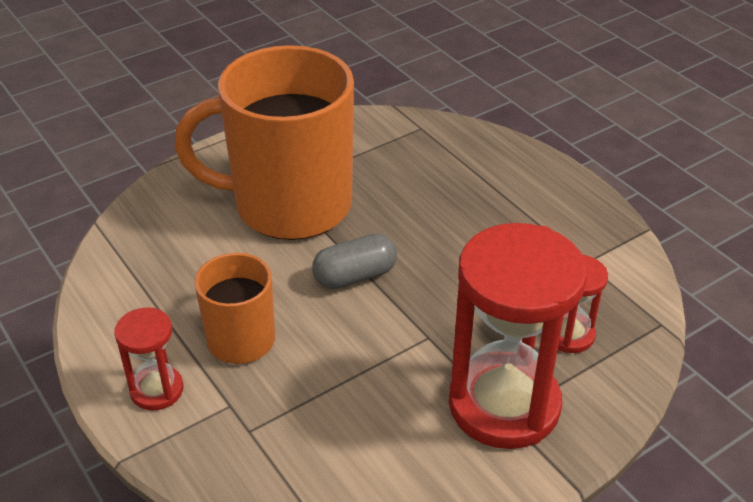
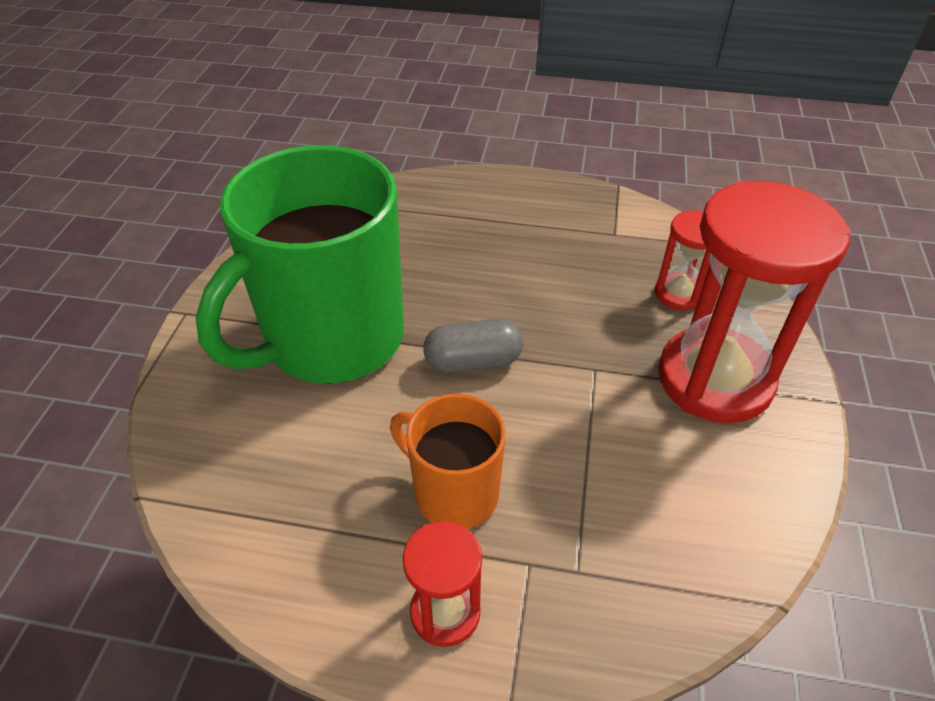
camera: 45 degrees left, 5 degrees up
orange mug [175,45,354,240] -> green mug [196,145,404,384]
grey capsule [312,233,397,289] -> grey capsule turned 60 degrees clockwise [423,319,523,373]

